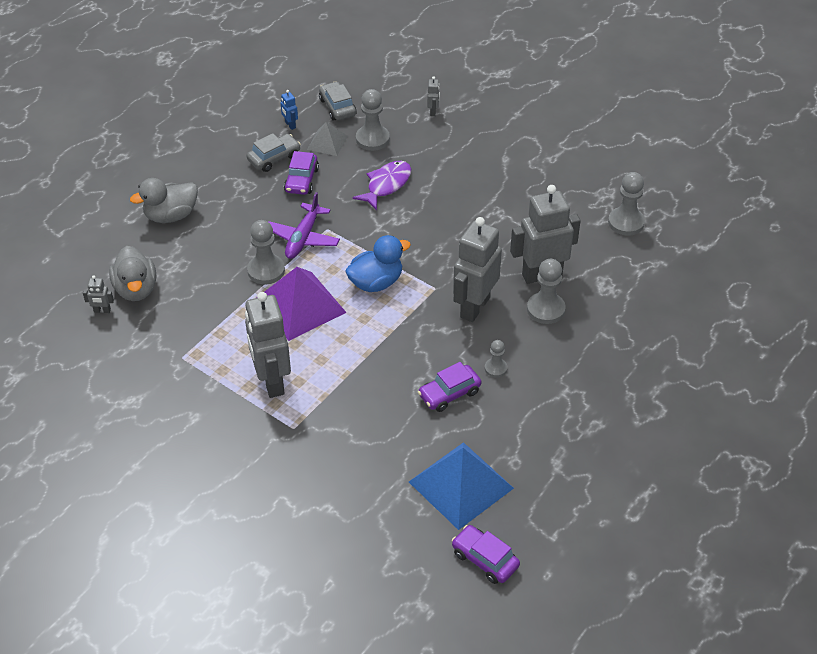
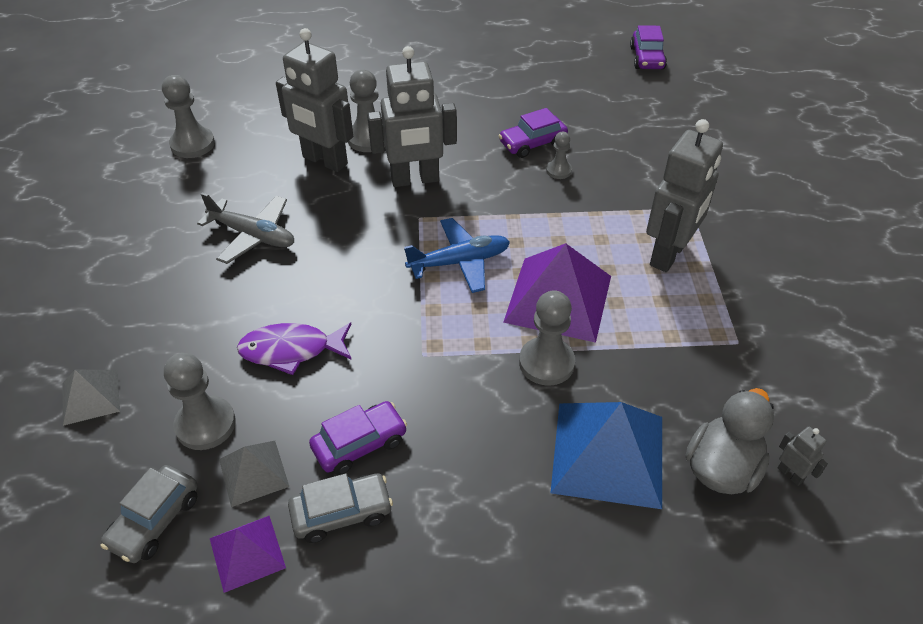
camera: 130 degrees left, 0 degrees up
grey duck [130,178,198,223] -> none
grey car [246,133,301,172] -> grey car turned 150 degrees clockwise [288,473,393,543]
purple plane [268,192,340,259] -> none
blue robot [281,90,298,130] -> purple pyramid [210,516,286,593]
blue duck [345,235,411,292] -> blue plane [404,218,510,293]
blue pyramid [409,442,514,530] -> blue pyramid moved to [550,402,662,509]
purple car [418,362,481,412] -> purple car turned 135 degrees clockwise [499,108,568,158]
grey robot [427,76,440,116] -> grey pyramid [62,370,120,426]
grey pawn [485,340,507,378] -> grey pawn moved to [546,132,572,179]
none -> grey plane [197,193,294,264]

